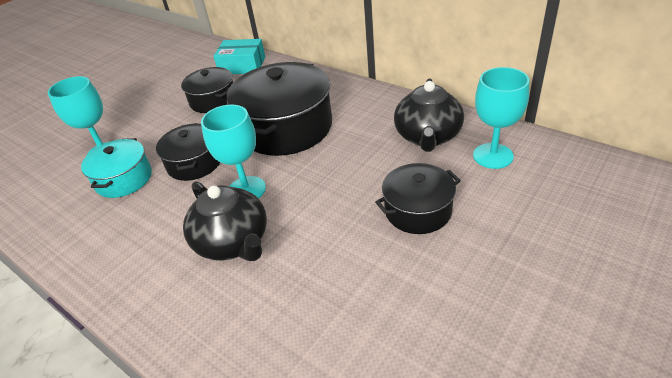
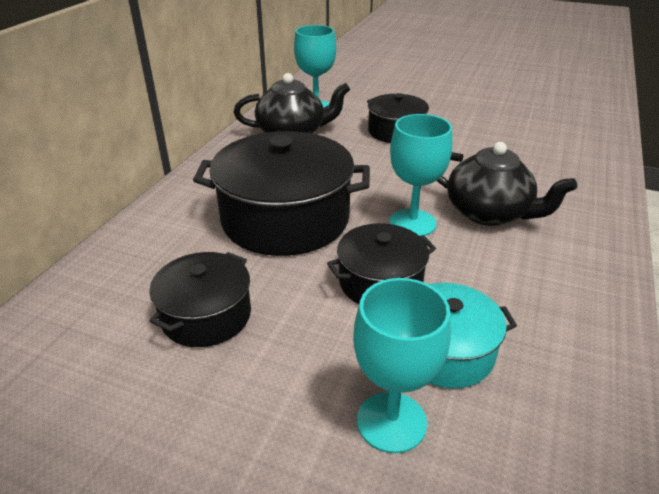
camera: 110 degrees left, 5 degrees down
black teapot [183,181,267,261] -> black teapot turned 90 degrees clockwise [437,142,577,226]
turquoise box [213,39,265,74] -> none

